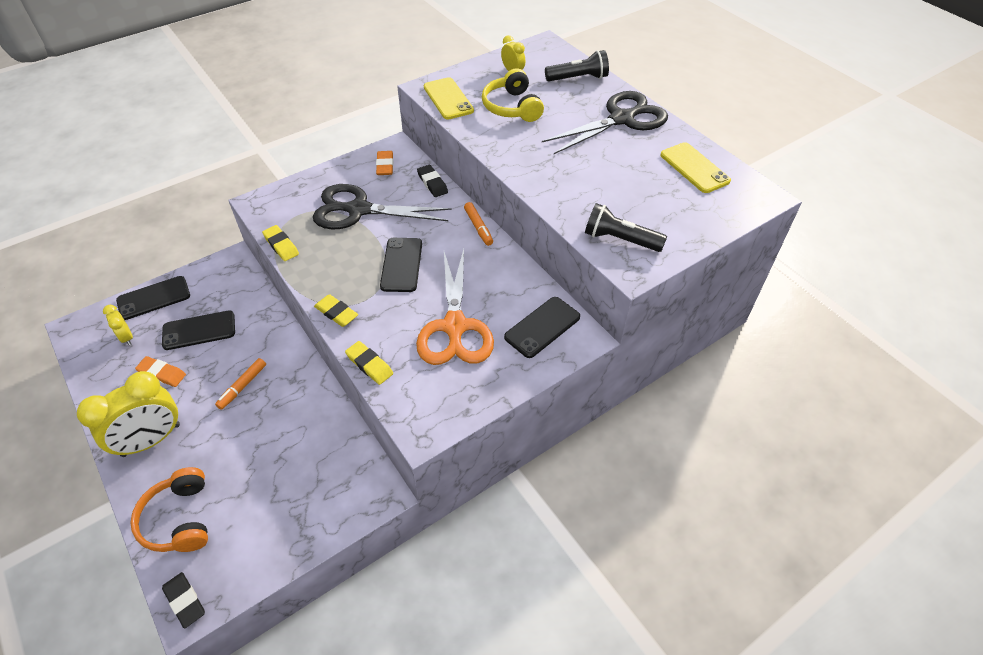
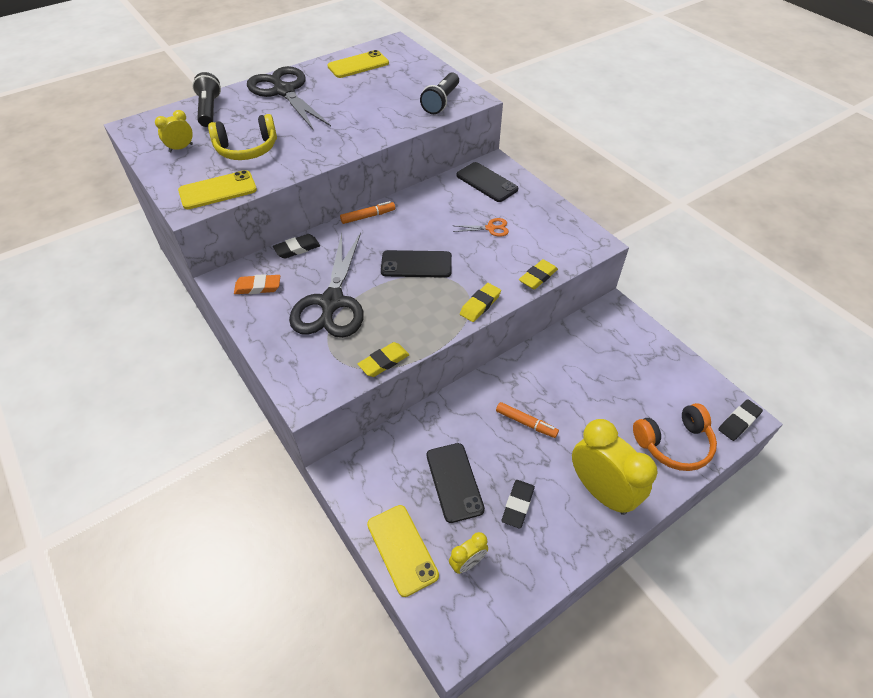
camera: 90 degrees left, 0 degrees up
black phone [116,276,190,320] -> yellow phone [367,505,439,597]
orange eraser [135,356,186,387] -> black eraser [501,480,535,529]
orange scissors [416,249,494,365] -> orange scissors [453,218,509,237], size x0.42

